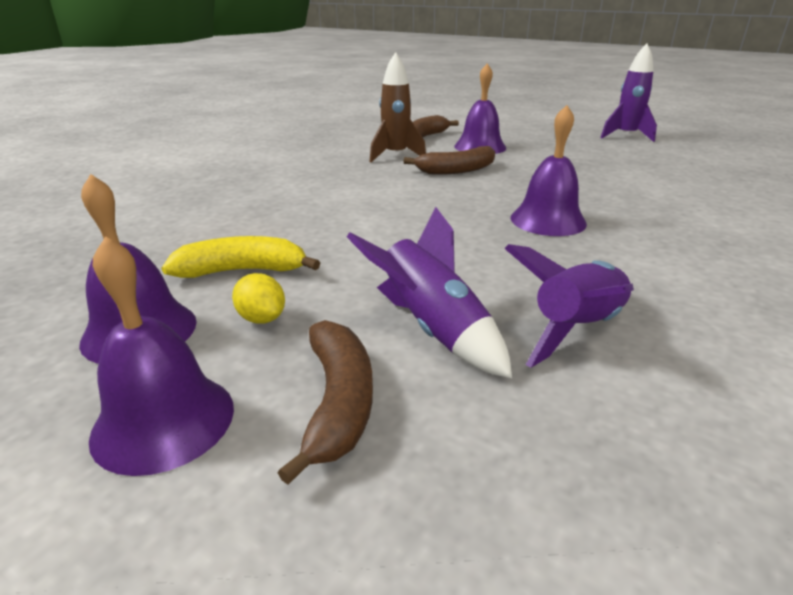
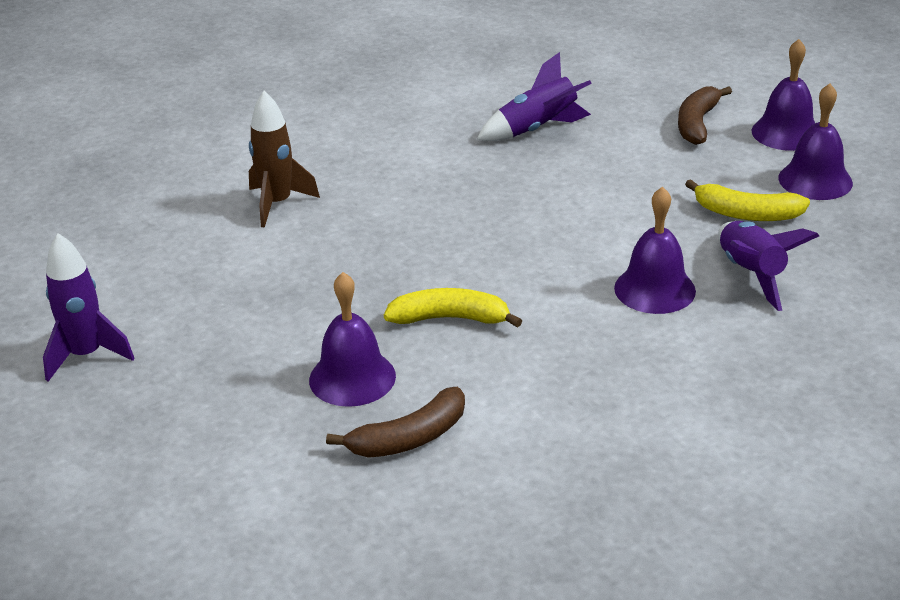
camera: 155 degrees left, 5 degrees up
yellow lemon [232,273,285,324] -> none
purple rocket [347,207,512,378] -> purple rocket moved to [718,221,819,311]
brown rocket [370,52,426,162] -> brown rocket moved to [249,91,320,228]
brown banana [403,146,495,175] -> yellow banana [384,288,522,328]
purple bell [510,105,587,236] -> purple bell moved to [614,186,696,314]

